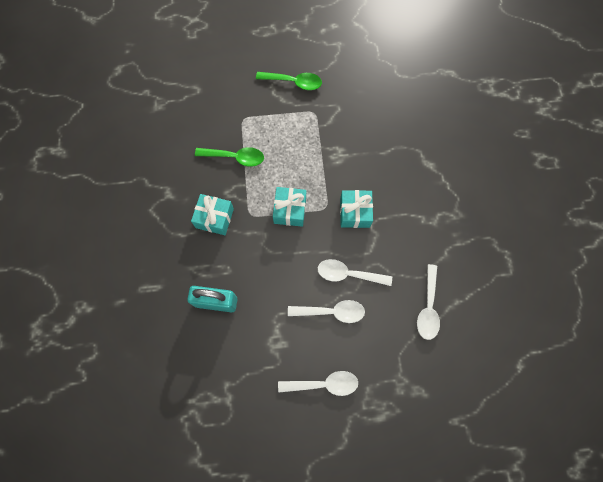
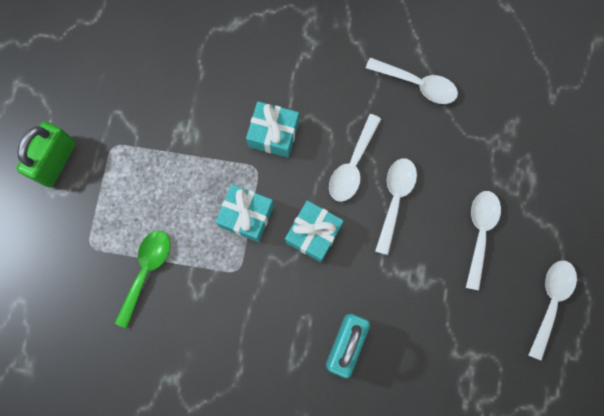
camera: 75 degrees left, 5 degrees up
turquoise gift [191,194,234,235] -> turquoise gift moved to [285,200,343,262]
green spoon [256,72,322,90] -> green padlock [17,122,76,187]
none -> white spoon [528,260,577,361]

